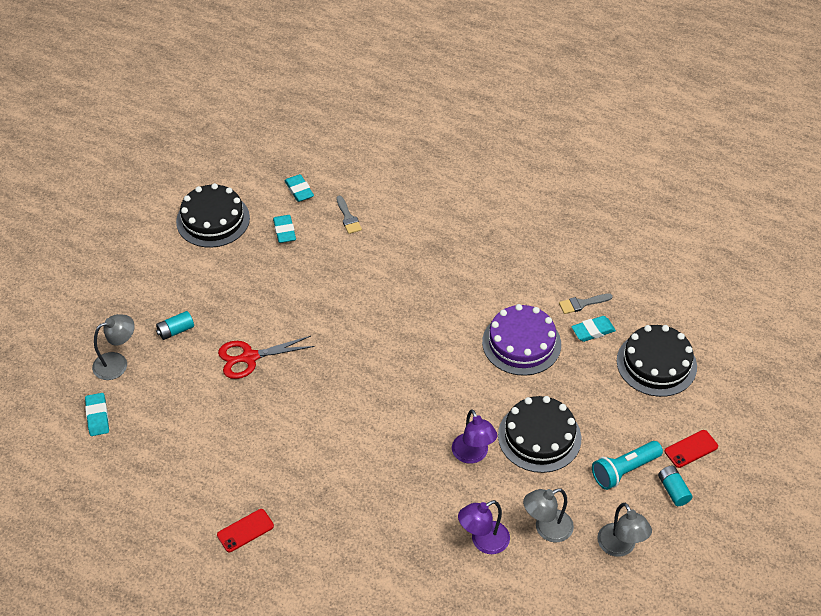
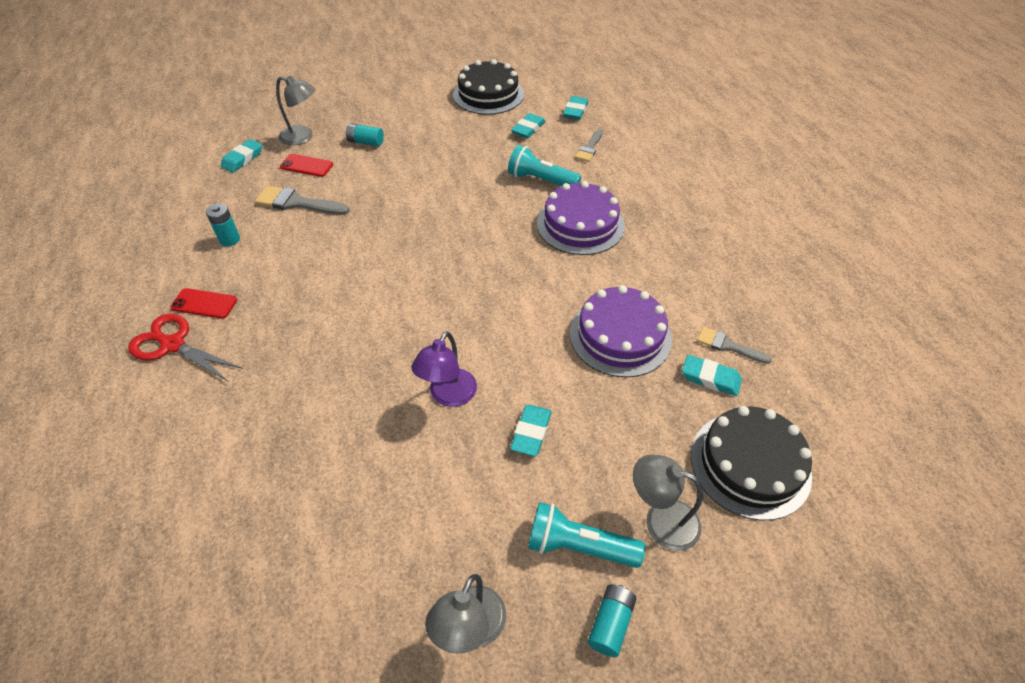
camera: 45 degrees right, 0 degrees up
red scissors [218,336,315,379] -> red scissors moved to [128,314,243,381]
purple lamp [458,500,510,554] -> none
black cake [498,396,581,473] -> turquoise eraser [510,405,552,456]
grey lamp [523,488,574,542] -> grey lamp moved to [633,455,703,551]
red phone [665,430,718,468] -> red phone moved to [280,154,333,177]
none -> turquoise battery [206,203,240,246]
none -> grey brush [255,186,350,215]
none -> turquoise flashlight [508,145,581,186]
none -> purple cake [537,181,625,255]

